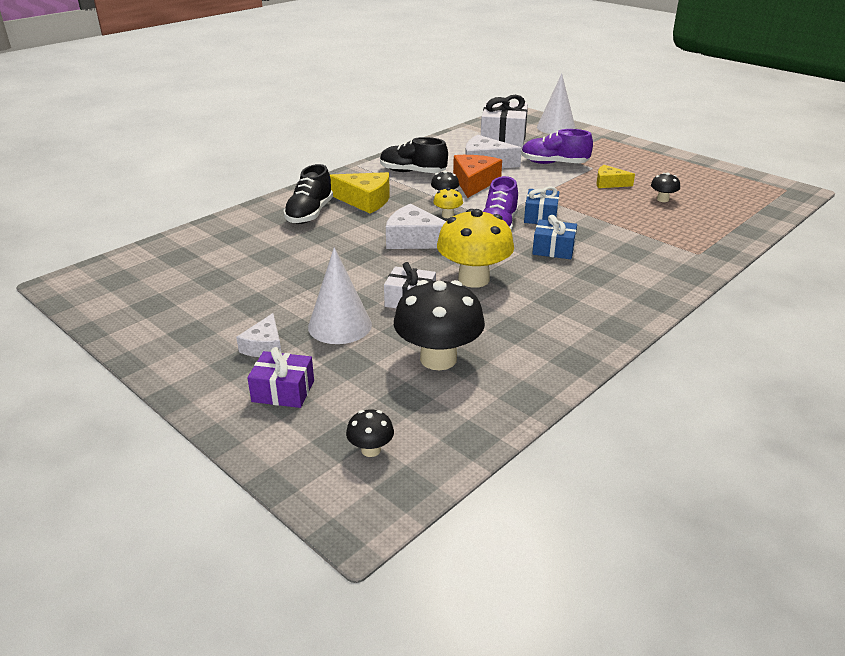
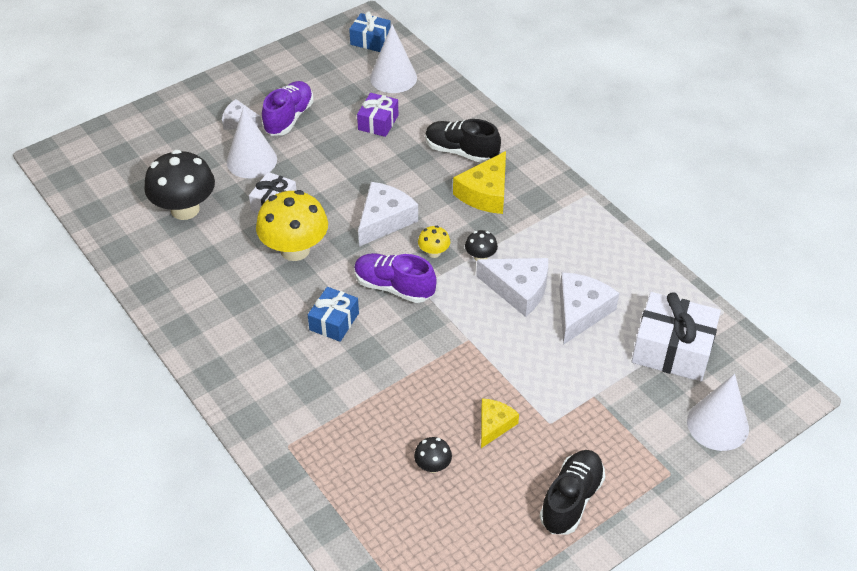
camera: 100 degrees right, 15 degrees up
purple gift [247,347,314,408] -> purple gift moved to [357,93,398,137]
black mushroom [346,410,394,457] -> none
black shoe [380,137,448,173] -> black shoe moved to [540,450,605,535]
orange cheese [453,155,502,198] -> white cheese [476,258,548,317]
purple shoe [521,129,593,164] -> purple shoe moved to [262,81,314,136]
blue gift [524,186,559,224] -> blue gift moved to [349,11,391,52]
none -> white cone [370,24,417,93]

